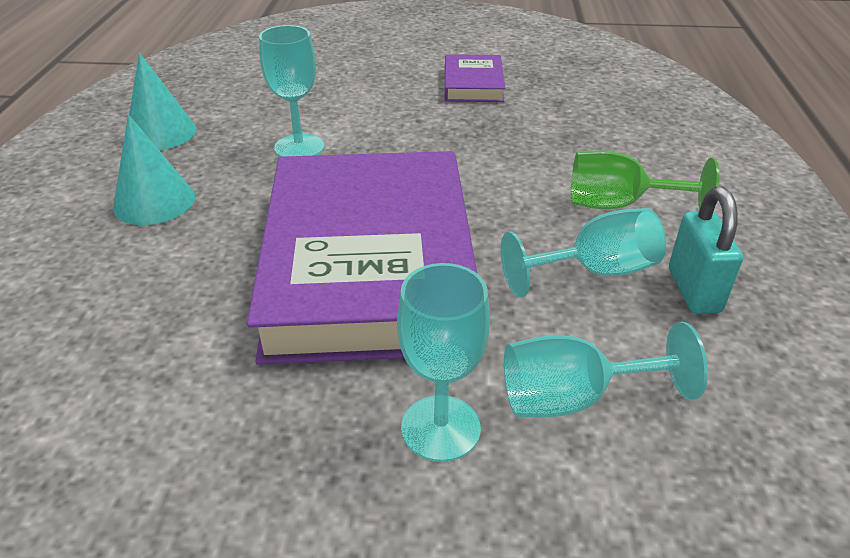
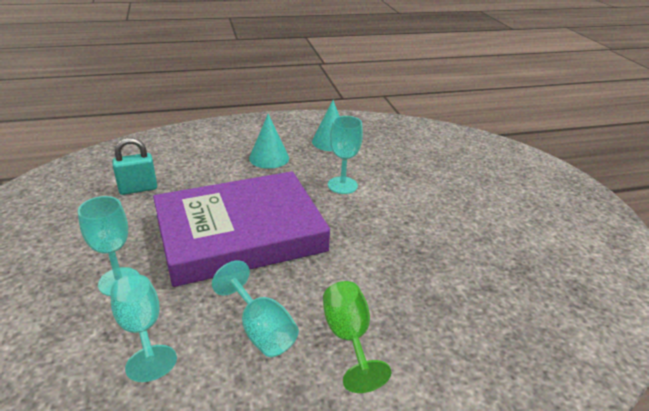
camera: 70 degrees right, 5 degrees down
purple book [445,54,505,102] -> none
turquoise padlock [669,187,743,314] -> turquoise padlock moved to [112,138,157,195]

